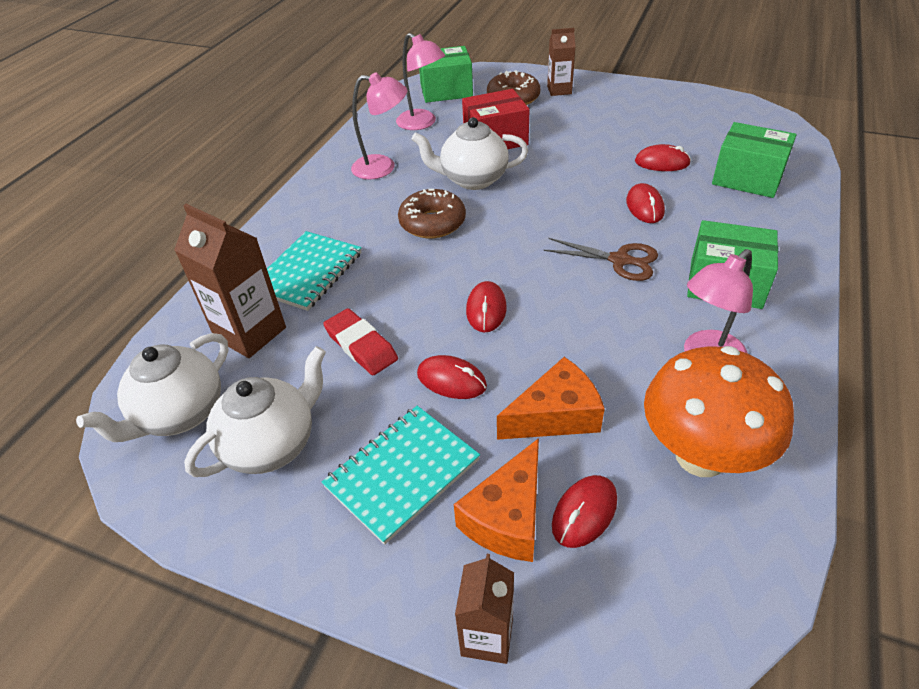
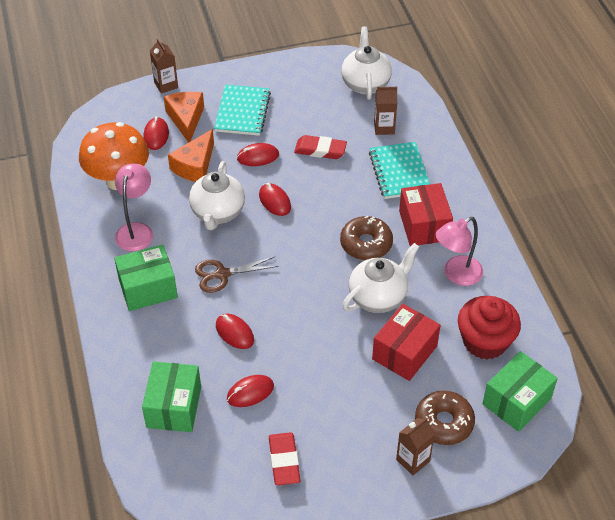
camera: 140 degrees right, 5 degrees up
brown carton [174,204,286,358] -> brown carton [374,87,397,135], size x0.62
white teapot [184,346,326,477] -> white teapot moved to [189,161,245,230]
pink lamp [396,33,445,130] -> red cupcake [458,296,521,359]
green box [712,122,797,198] -> green box turned 75 degrees counterclockwise [142,361,201,432]
none -> red eraser [269,432,300,485]
none -> red box [399,183,453,246]

